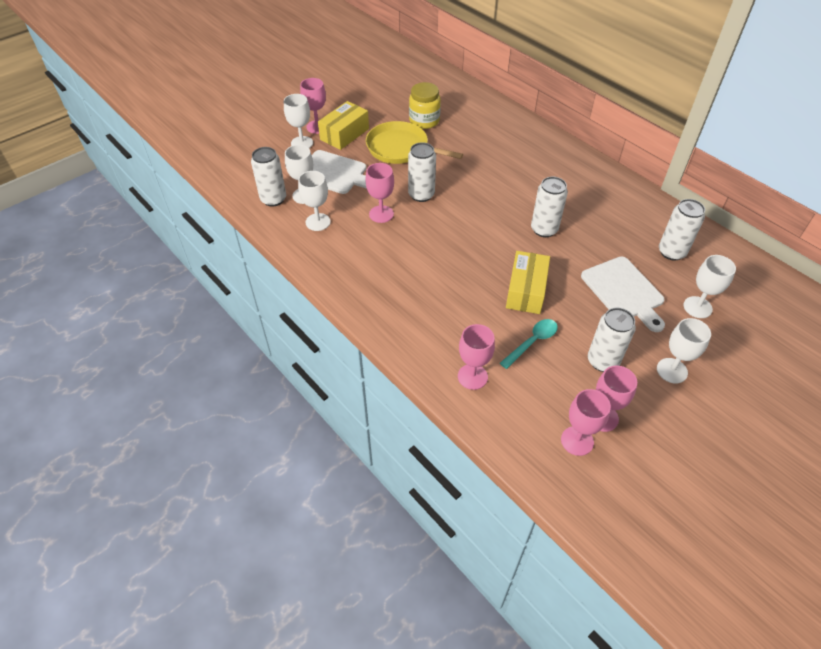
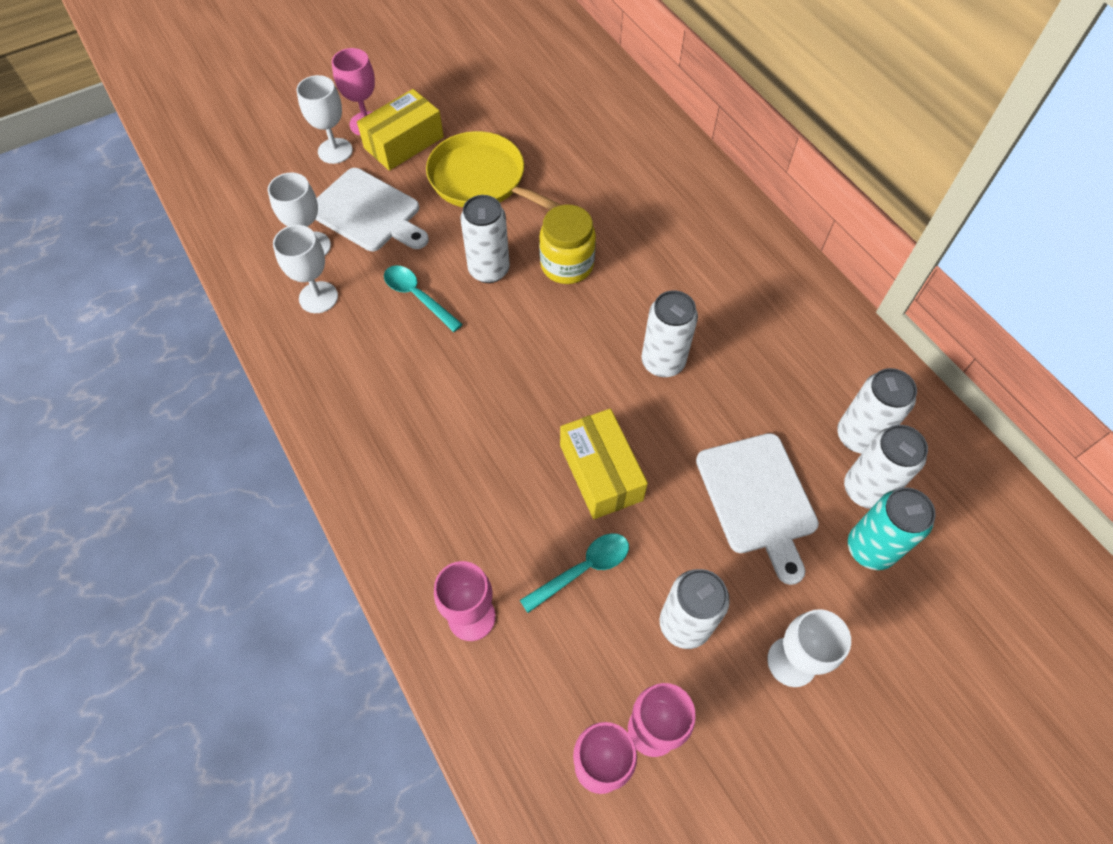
camera: 10 degrees right, 10 degrees up
white can [251,147,286,207] -> white can moved to [844,425,928,509]
pink goblet [365,163,394,223] -> turquoise spoon [384,265,463,332]
yellow jar [409,82,441,129] -> yellow jar moved to [539,205,596,284]
yellow box [506,251,550,314] -> yellow box turned 45 degrees counterclockwise [560,409,648,519]
white goblet [683,255,736,318] -> turquoise can [848,488,936,570]

